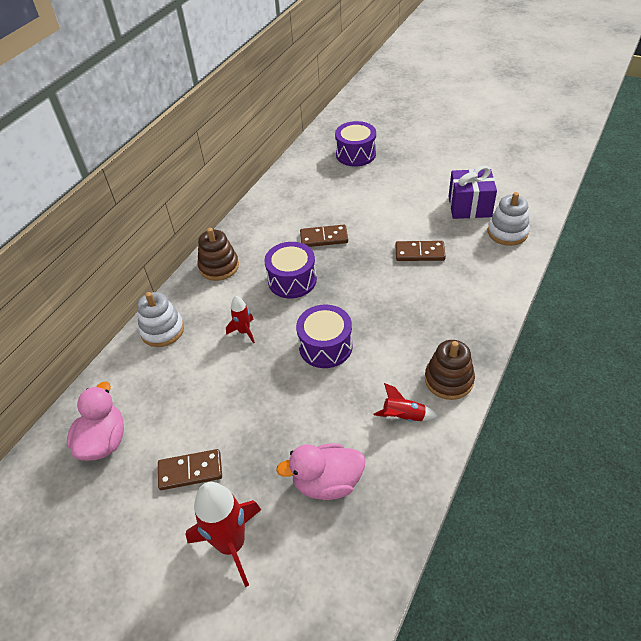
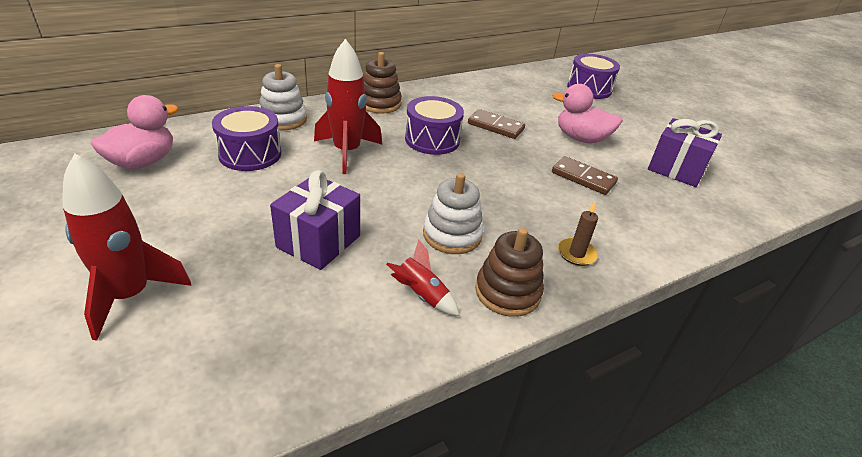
camera: 25 degrees right, 10 degrees down
brown domino [158,449,222,490] -> none
red rocket [226,296,255,344] -> red rocket [314,39,382,174], size x1.91
pink duck [276,444,365,500] -> pink duck moved to [552,84,623,143]
purple drum [296,304,353,368] -> purple drum moved to [212,106,281,171]
white stacking toy [488,192,530,246] -> white stacking toy moved to [423,173,484,254]
none -> purple gift [270,170,360,270]
none -> brown candle [558,201,598,266]

